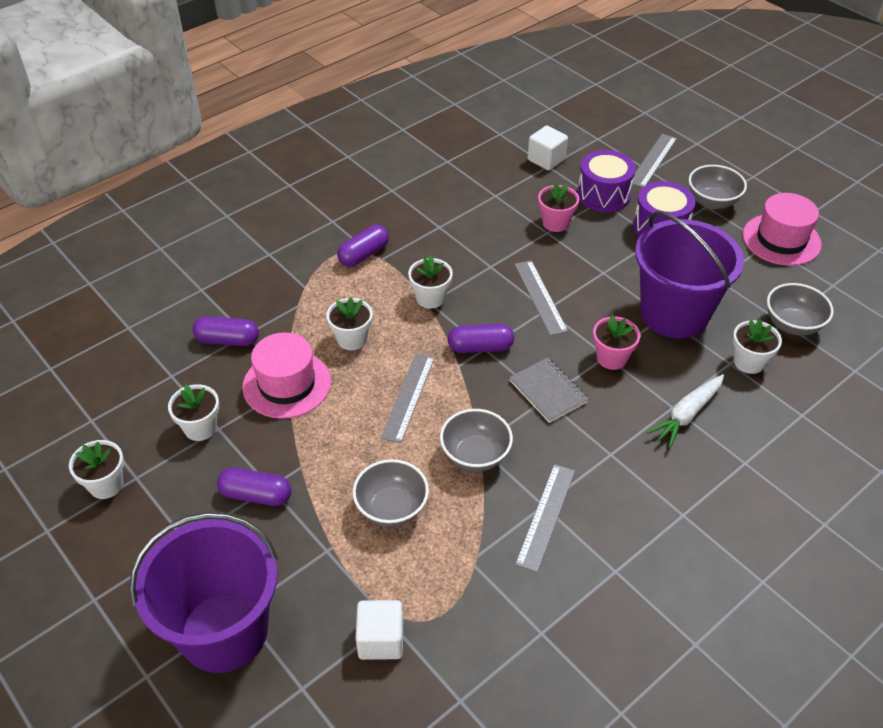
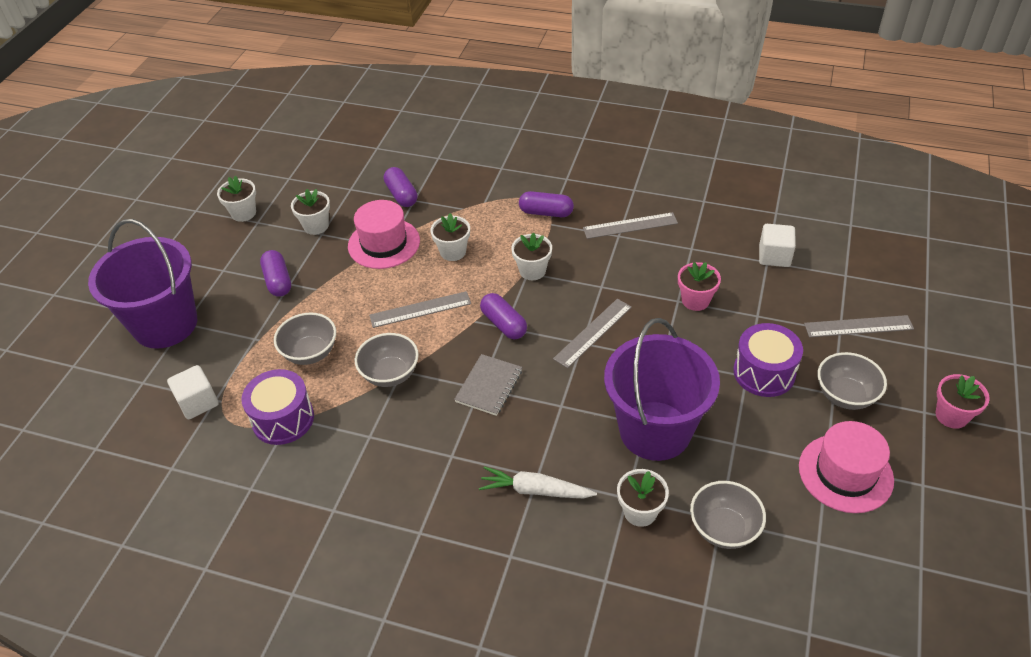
camera: 60 degrees right, 0 degrees up
grey ruler [515,464,575,573] -> grey ruler moved to [583,212,678,239]
purple drum [577,150,636,212] -> purple drum moved to [241,369,314,445]
pink flower pot [593,315,640,370] -> pink flower pot moved to [936,374,990,429]

